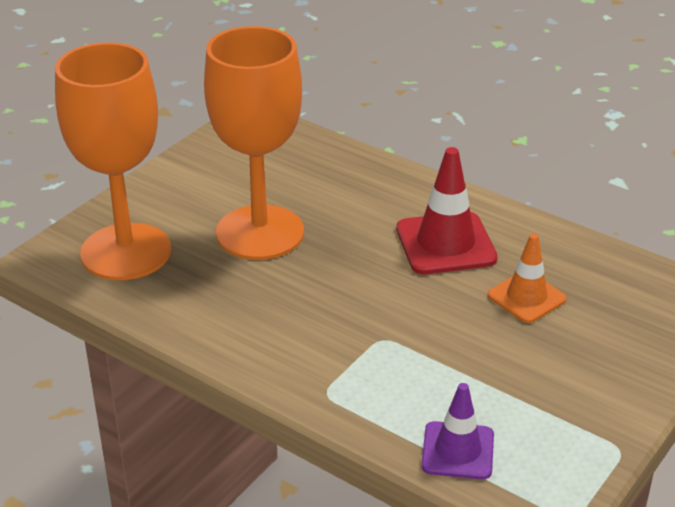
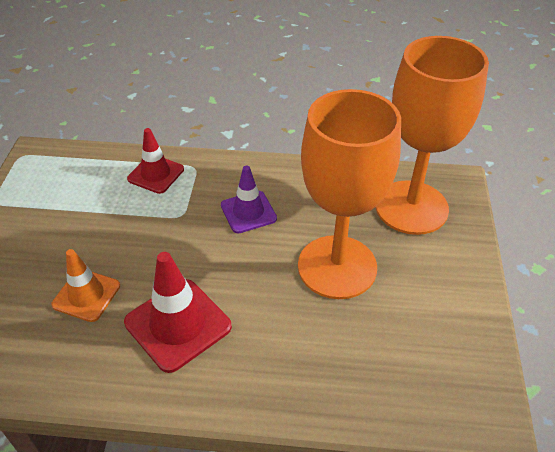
camera: 150 degrees right, 10 degrees up
purple traffic cone [421,383,494,479] -> purple traffic cone moved to [221,166,277,233]
none -> red traffic cone [127,128,184,194]

